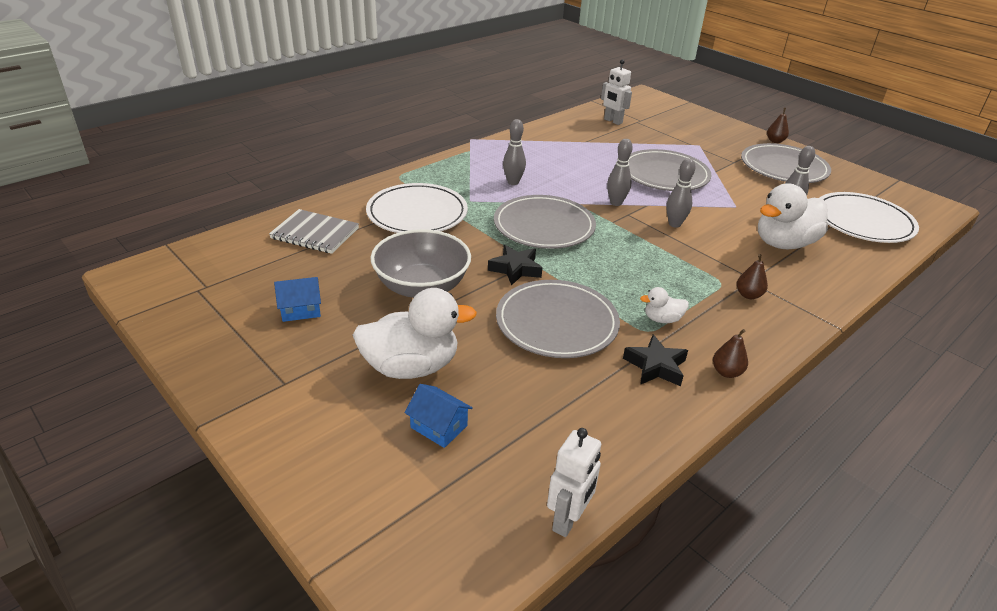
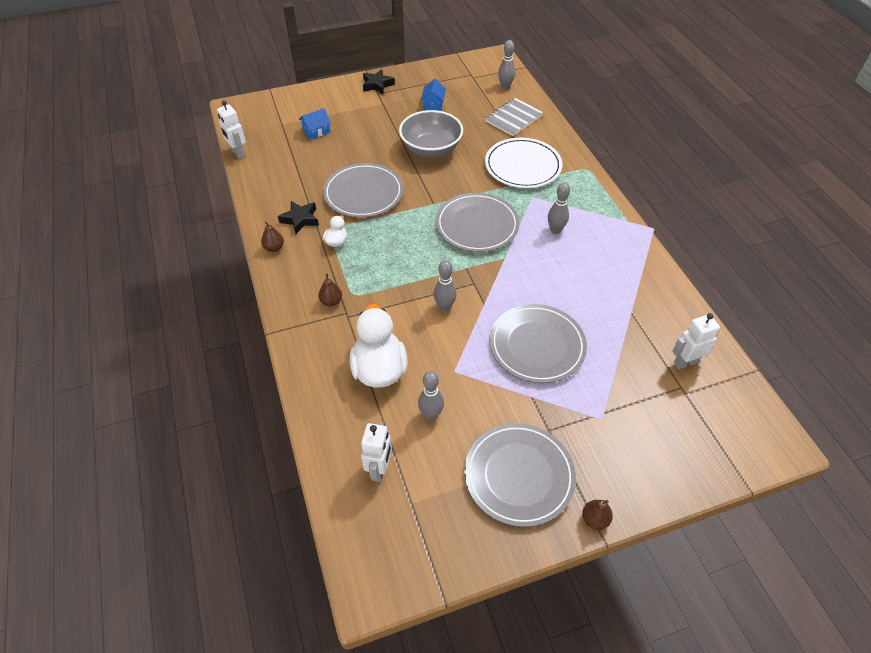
camera: 115 degrees right, 15 degrees up
white duck [353,288,477,379] -> none
black star [488,245,542,286] -> black star moved to [363,69,395,94]
grey bowling pin [607,139,633,206] -> grey bowling pin moved to [498,40,515,89]
white plate [819,192,919,243] -> white robot [361,423,392,482]

